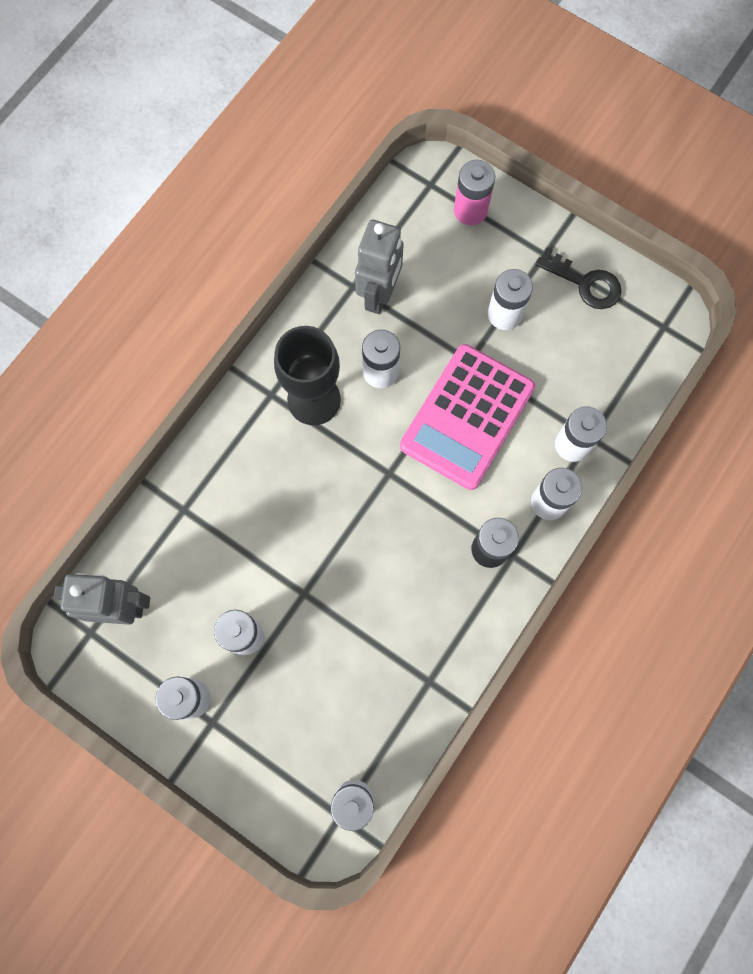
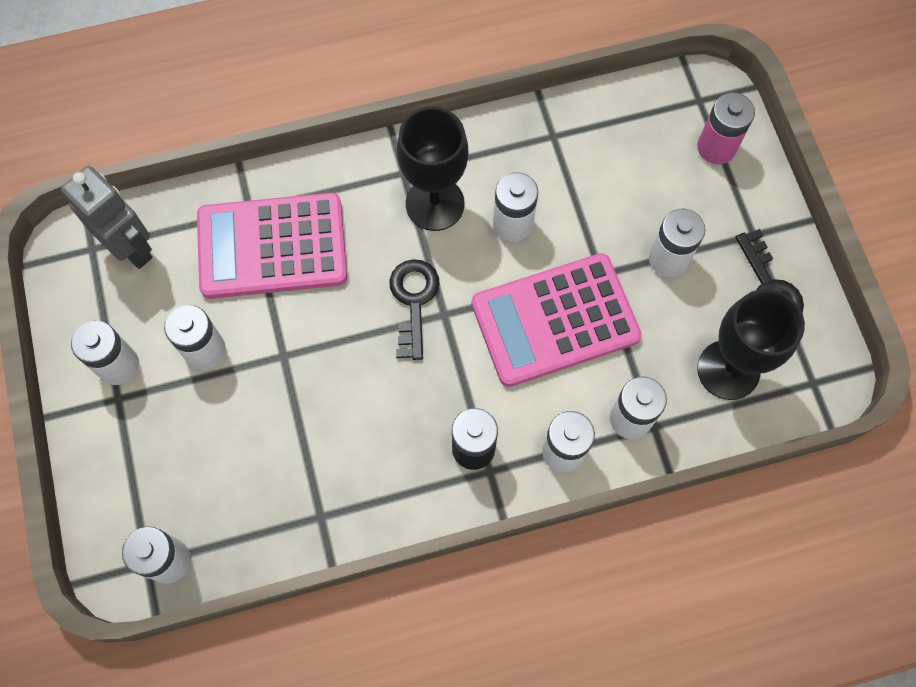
camera: 40 degrees right, 5 degrees down
grey robot [355,220,404,314] -> none
none -> pink calculator [197,193,347,299]
none -> black key [390,259,439,360]
none -> black goblet [697,289,805,400]

